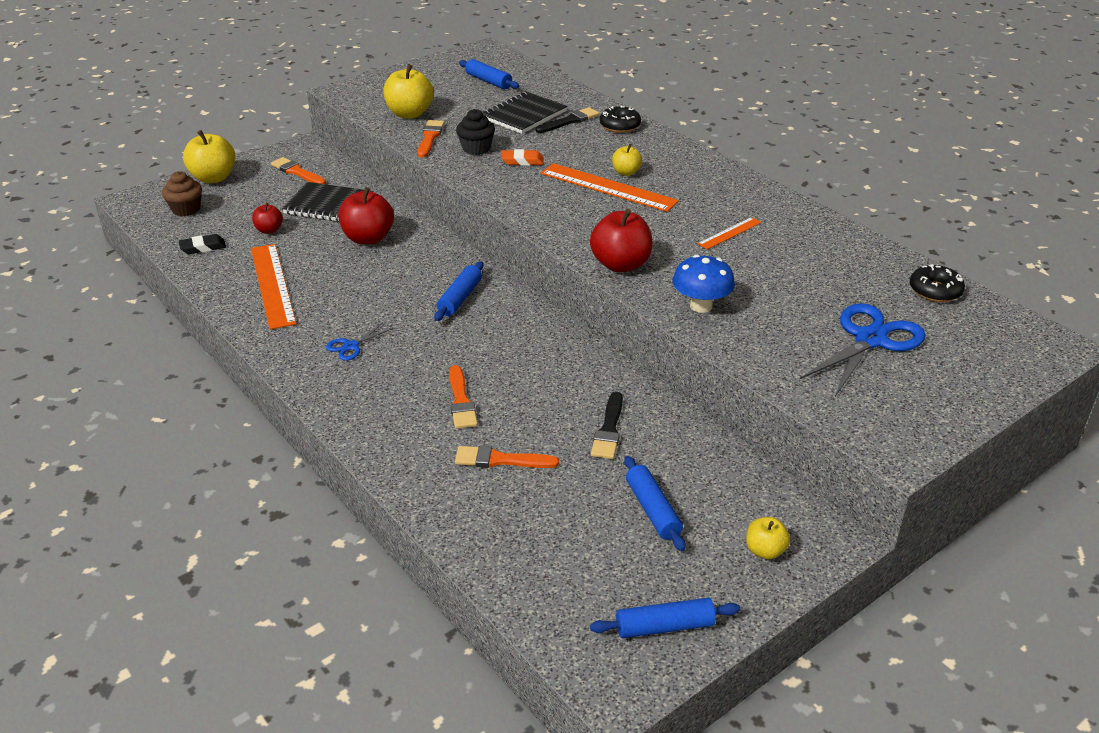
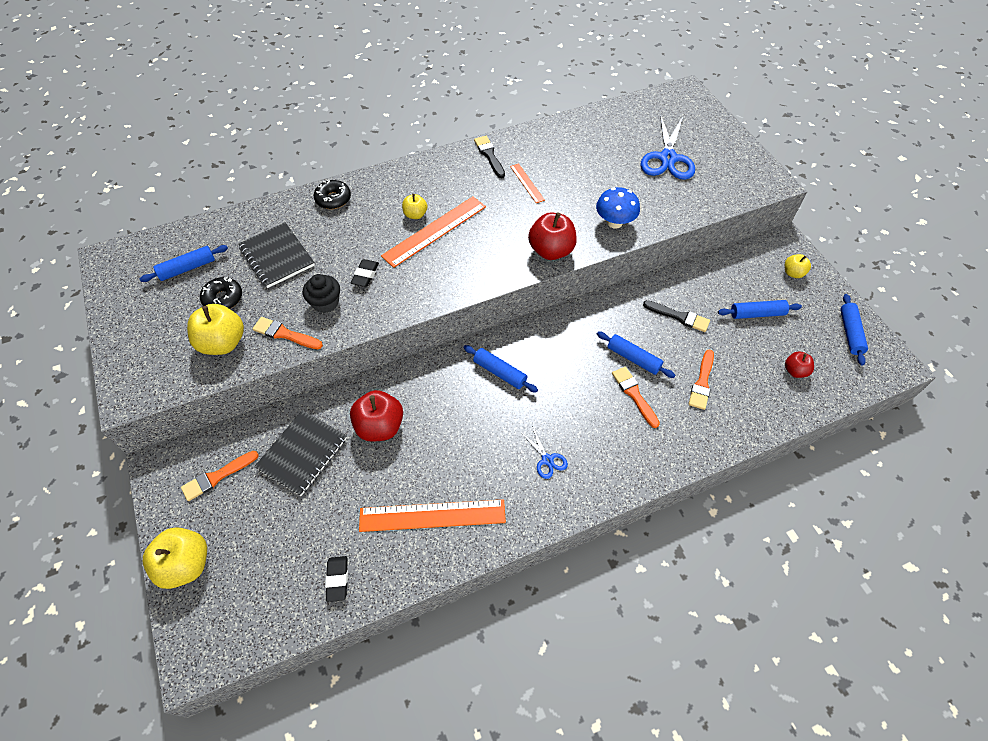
camera: 75 degrees left, 20 degrees up
brown cupcake [162,171,202,216] -> none
red apple [252,202,283,234] -> red apple moved to [785,352,814,378]
orange brush [449,365,478,429] -> orange brush turned 120 degrees counterclockwise [612,367,660,428]
orange eraser [501,149,544,166] -> black eraser [350,259,379,287]
black brush [536,107,599,133] -> black brush moved to [474,136,505,178]
blue scissors [800,303,926,396] -> blue scissors turned 135 degrees counterclockwise [640,114,695,180]
black donut [910,264,965,302] -> black donut moved to [200,277,242,309]
none -> blue rolling pin [597,331,675,378]

